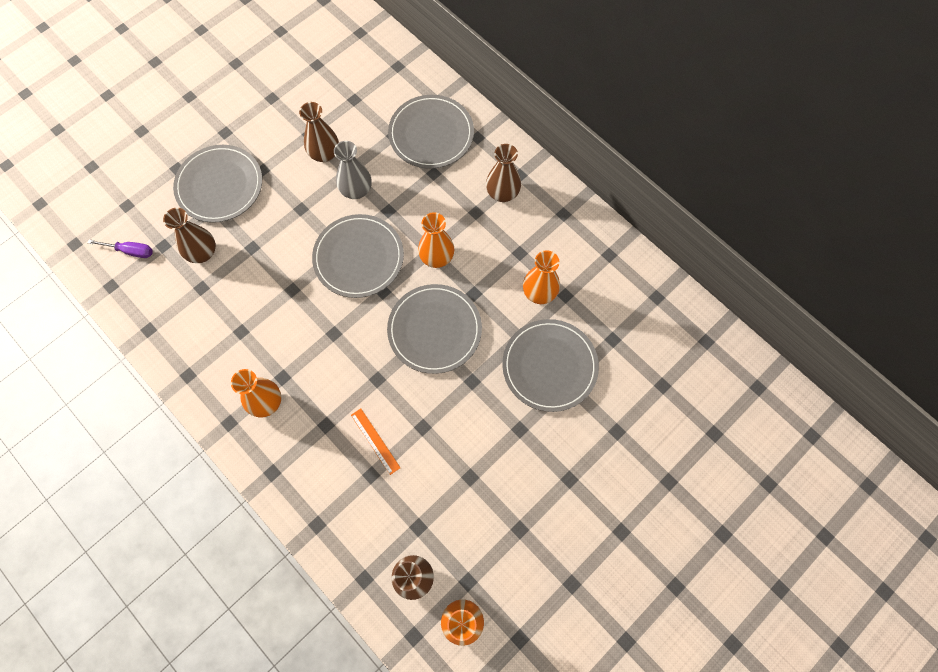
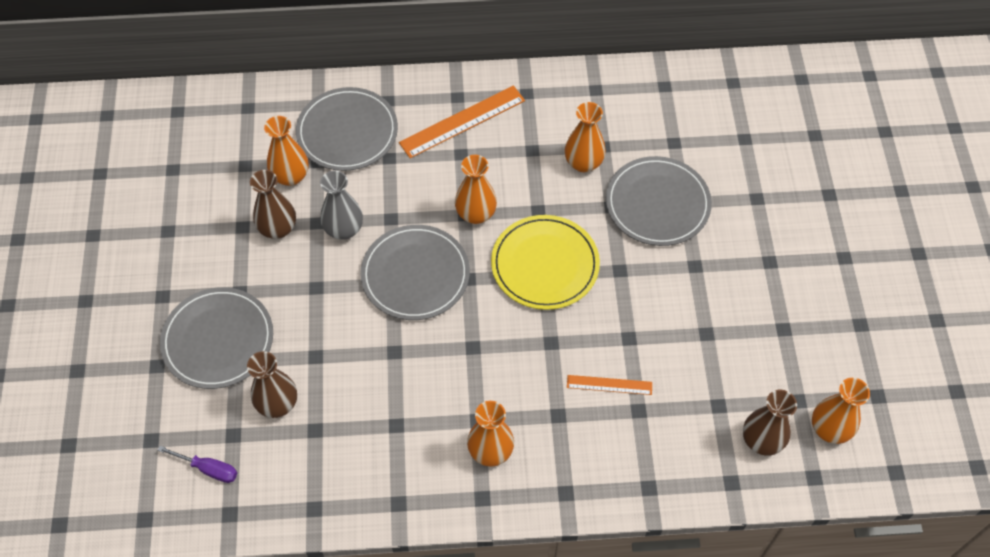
camera: 50 degrees left, 10 degrees down
purple screwdriver [88,240,153,258] -> purple screwdriver turned 60 degrees clockwise [157,446,237,483]
grey plate [387,284,482,374] -> yellow plate [491,215,600,310]
brown vase [486,144,521,202] -> orange ruler [399,86,525,158]
none -> orange vase [264,116,309,186]

